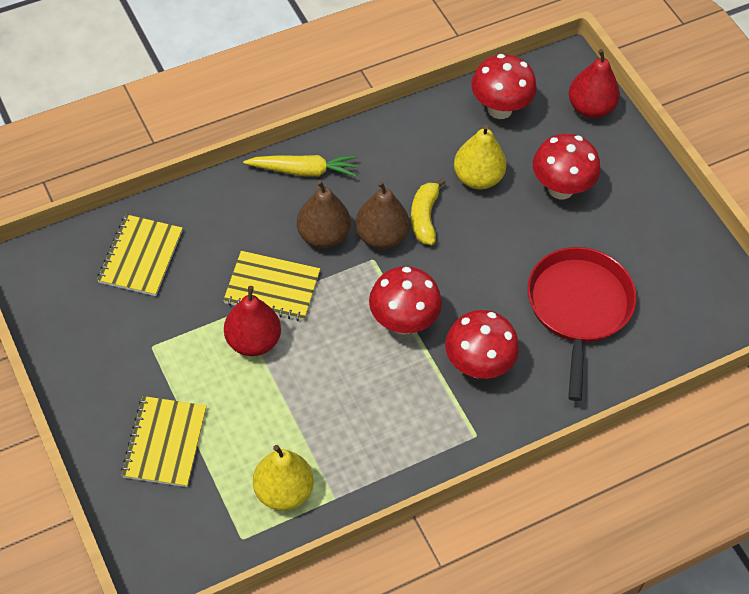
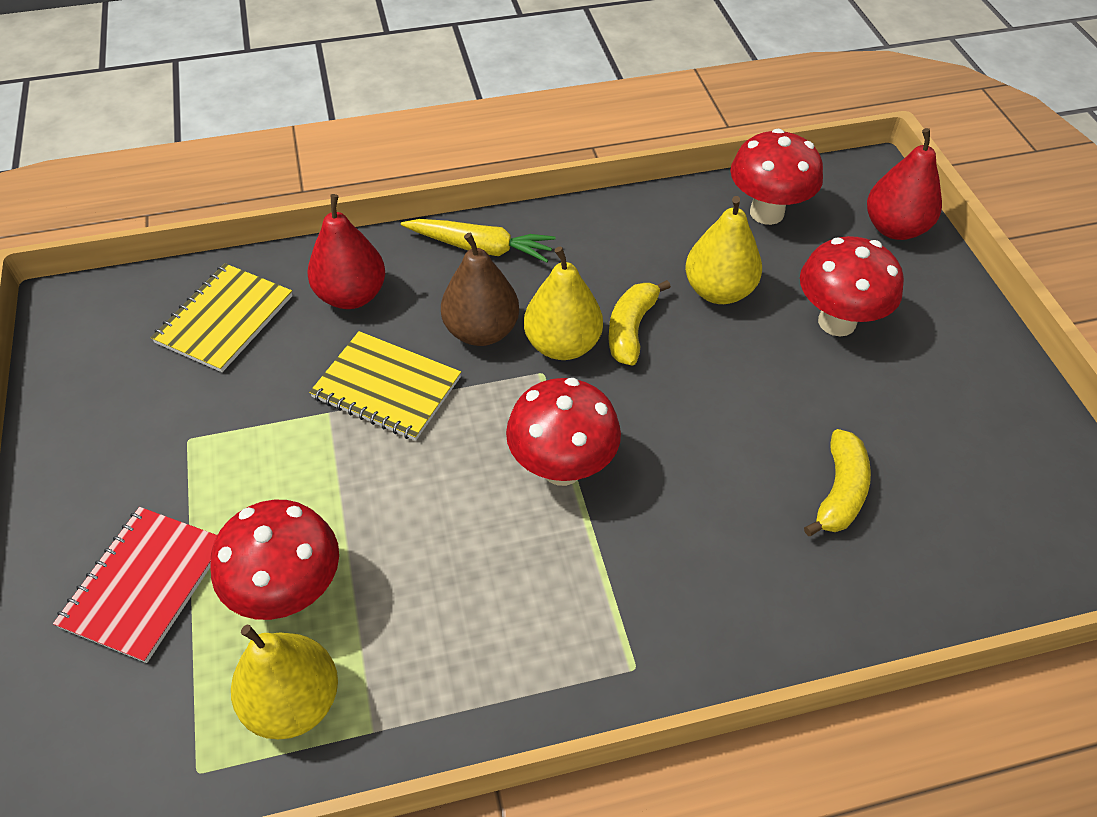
camera: 15 degrees right, 5 degrees down
yellow notebook [121,396,206,487] -> red notebook [53,507,217,663]
red pear [224,286,281,356] -> red pear moved to [308,194,385,309]
brown pear [355,181,410,249] -> yellow pear [524,246,603,360]
red mushroom [445,310,519,379] -> red mushroom moved to [210,500,339,620]
red pan [528,247,637,401] -> yellow banana [804,429,871,536]

